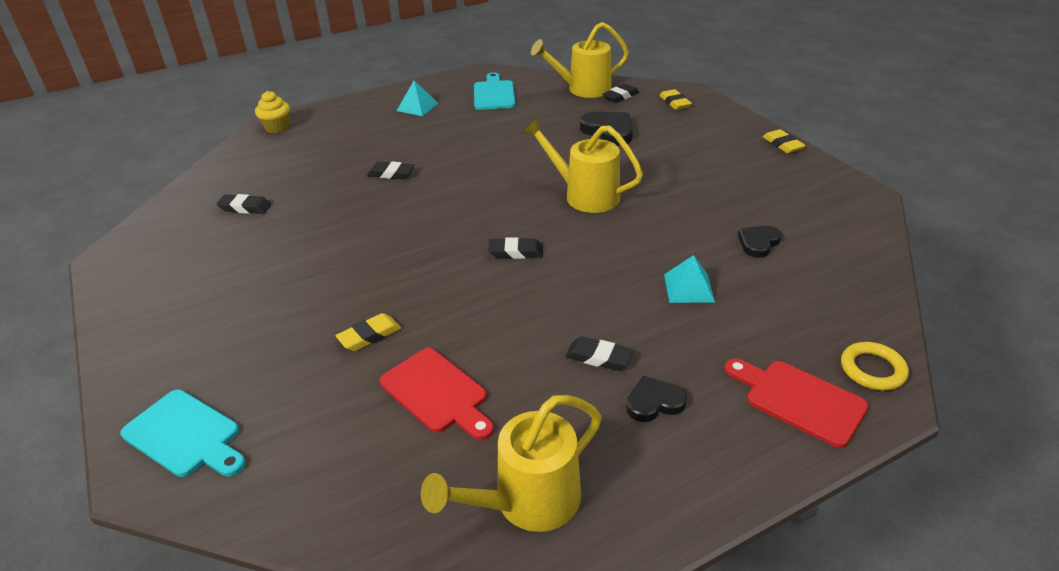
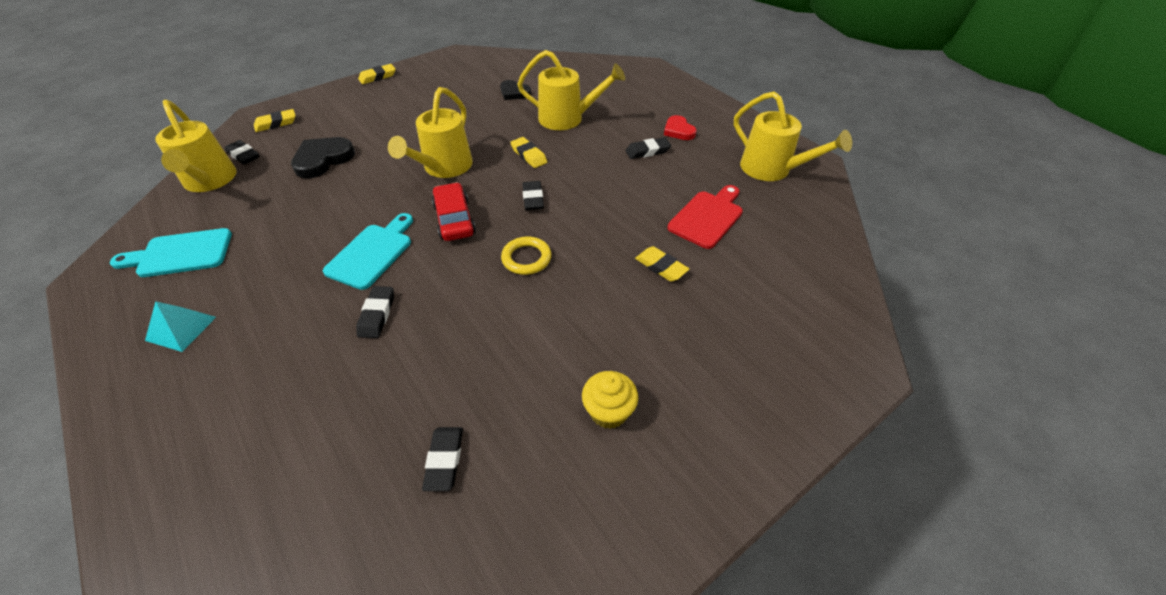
camera: 100 degrees left, 10 degrees up
turquoise cutting board [121,390,246,477] -> turquoise cutting board moved to [323,213,413,290]
yellow cupcake [255,91,290,133] -> yellow cupcake moved to [582,371,638,429]
black eraser [565,337,633,371] -> black eraser turned 60 degrees clockwise [625,137,671,159]
black heart [626,376,687,422] -> red heart [664,115,697,140]
turquoise pyramid [664,255,715,303] -> yellow watering can [517,50,625,130]
red cutting board [724,358,869,448] -> none
yellow ring [841,342,909,390] -> yellow ring moved to [501,237,552,275]
none -> red car [432,182,476,241]
none -> yellow eraser [510,137,547,168]

